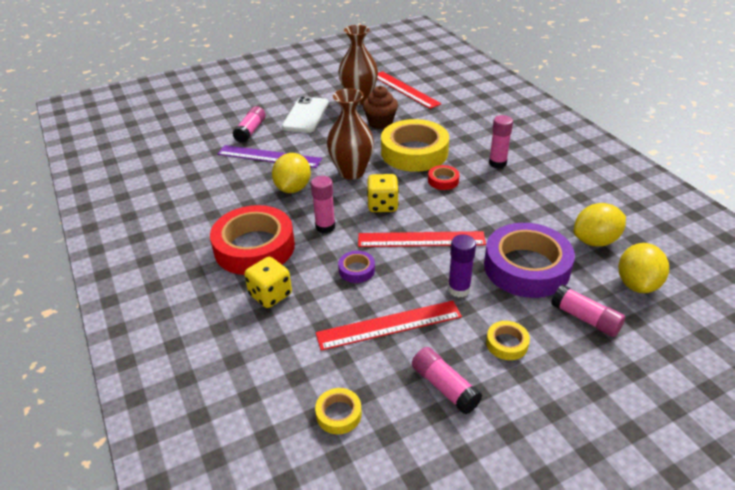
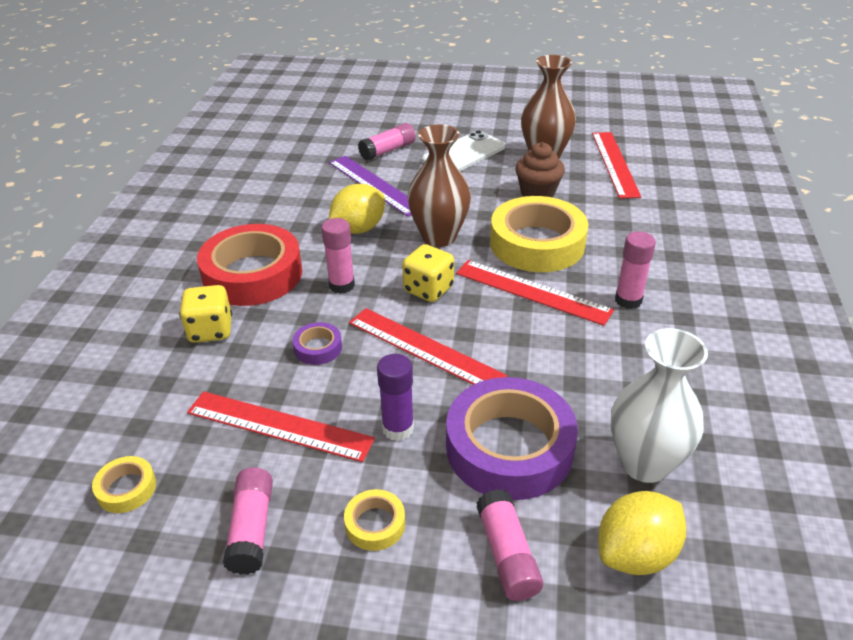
camera: 35 degrees right, 0 degrees up
red tape [428,165,459,190] -> red ruler [456,260,614,326]
yellow lemon [574,203,626,247] -> white vase [611,328,708,483]

